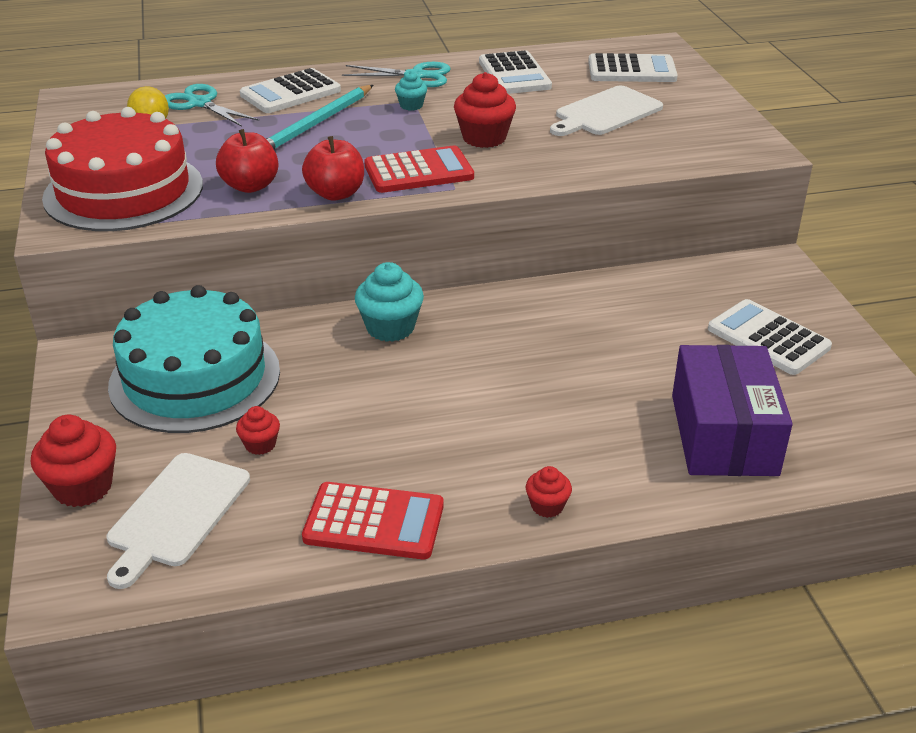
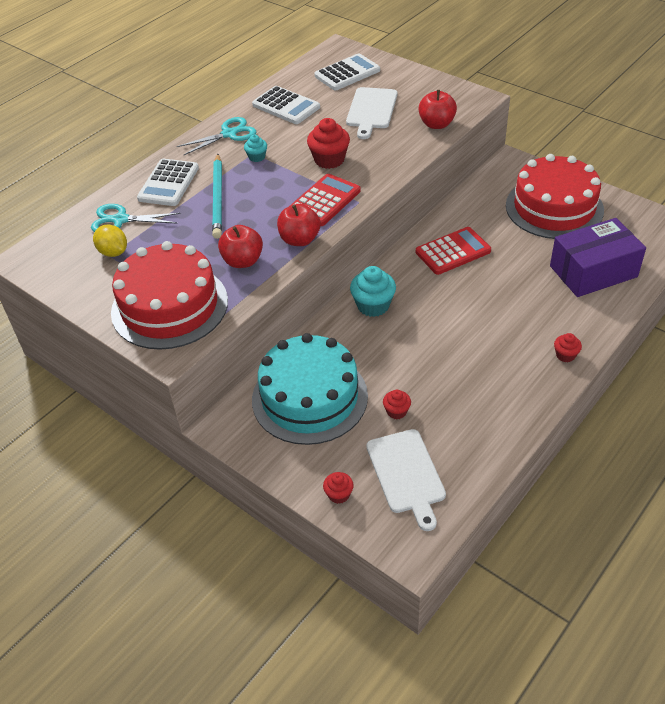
camera: 35 degrees left, 10 degrees up
red cupcake [31,415,116,507] -> red cupcake [323,472,354,504], size x0.56
red calculator [302,482,444,559] -> red calculator moved to [416,227,491,275]
purple box [672,345,793,476] -> purple box turned 75 degrees counterclockwise [550,218,646,297]
white calculator [708,299,832,375] -> red cake [506,154,604,239]
none -> red apple [418,90,457,129]

